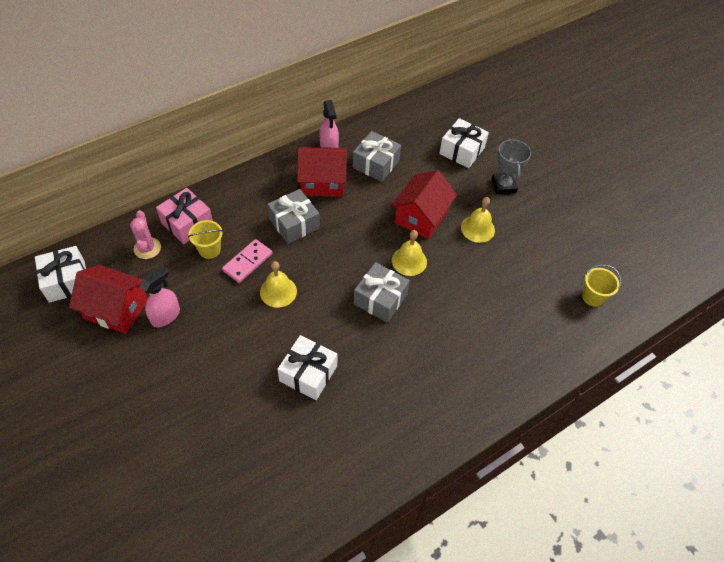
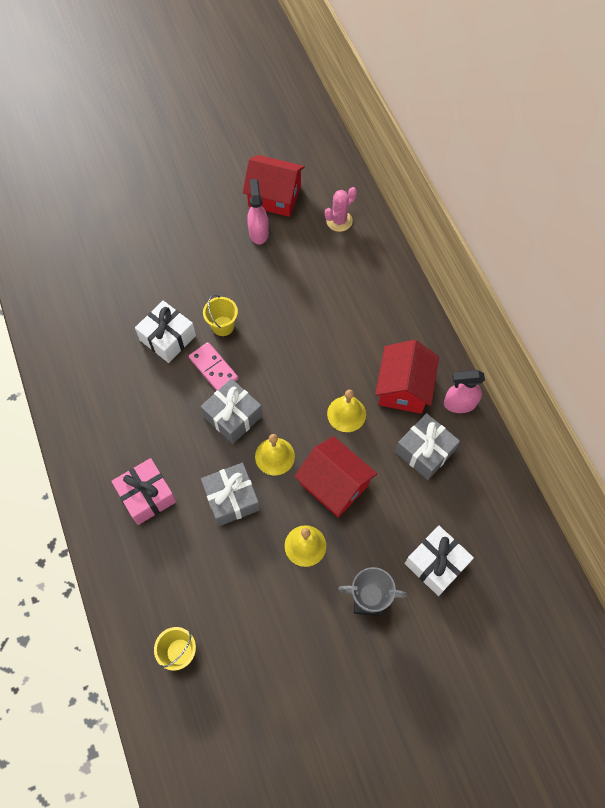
camera: 105 degrees right, 10 degrees up
white gift [35,246,86,303] -> none
red house [69,265,148,334] -> red house turned 75 degrees clockwise [243,155,305,217]
pink cactus [130,210,161,259] -> pink cactus turned 45 degrees counterclockwise [325,187,357,232]
pink spray bottle [140,265,180,327] -> pink spray bottle turned 150 degrees counterclockwise [247,179,269,244]
pink gift [156,188,213,244] -> pink gift moved to [111,458,177,525]
yellow bucket [188,220,223,259] -> yellow bucket moved to [203,295,238,336]
pink domino [222,239,272,283] -> pink domino moved to [189,342,238,391]
yellow bell [260,261,297,308] -> yellow bell moved to [327,390,366,432]
grey gift [267,189,320,244] -> grey gift moved to [201,463,260,526]

